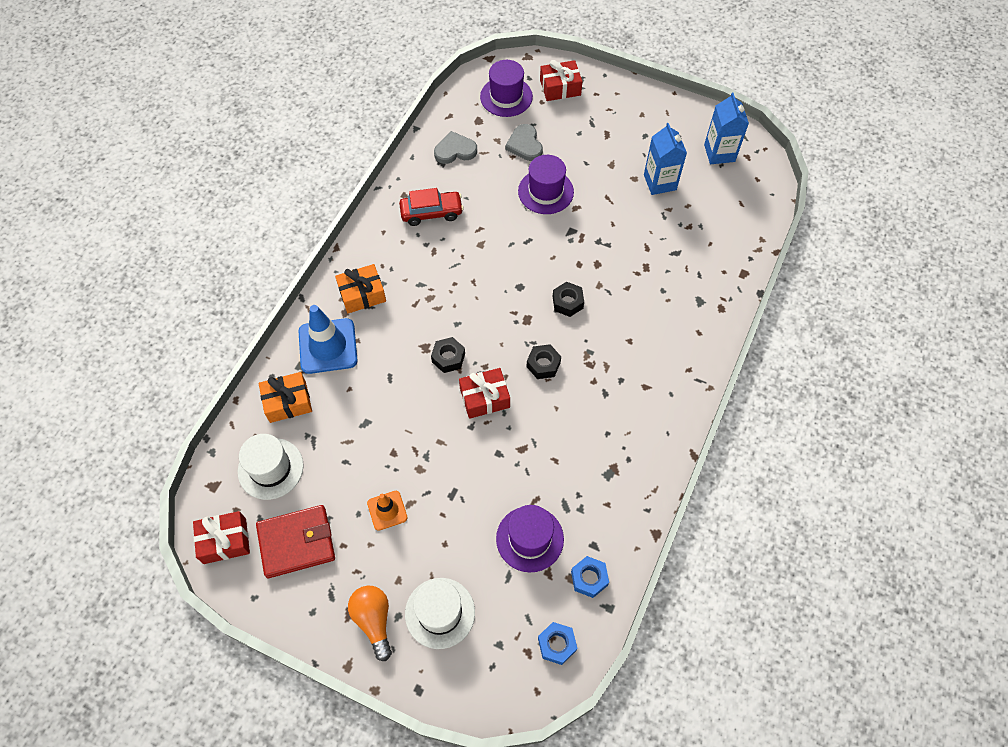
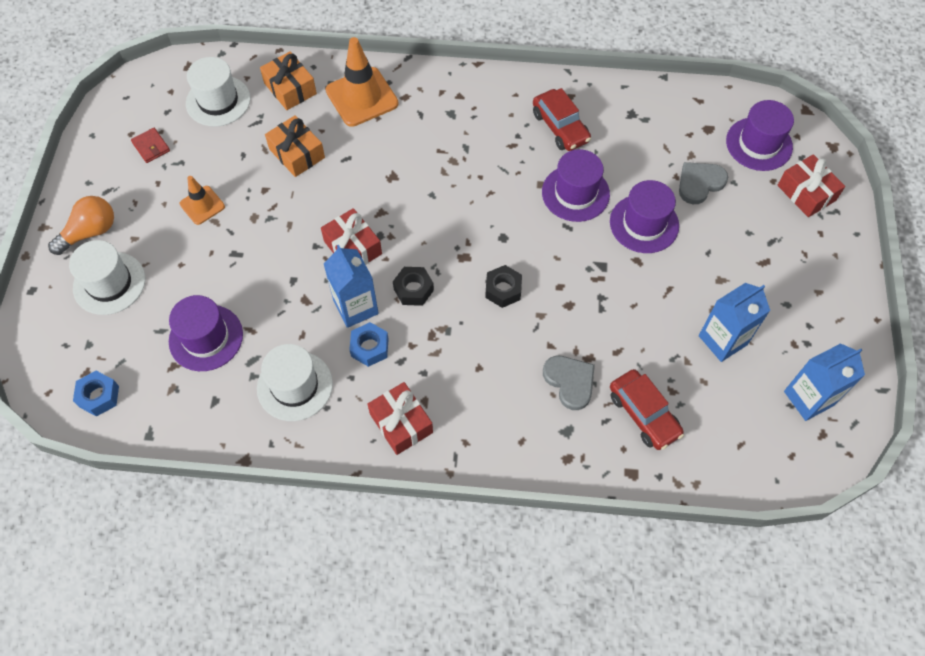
camera: 70 degrees right, 0 degrees up
red gift [193,511,250,564] -> red gift moved to [367,382,433,455]
red wallet [256,505,335,578] -> red wallet [131,128,170,163], size x0.48
blue traffic cone [299,305,358,374] -> orange traffic cone [326,37,398,127]
orange gift [335,264,386,313] -> orange gift moved to [265,115,325,177]
black nut [431,337,465,373] -> none
grey heart [434,131,477,164] -> grey heart moved to [543,356,595,410]
blue nut [571,556,609,598] -> blue nut moved to [349,322,389,367]
none -> white hat [257,344,333,421]
none -> blue carton [324,245,379,328]
none -> purple hat [542,149,610,222]
none -> red car [610,369,684,450]

